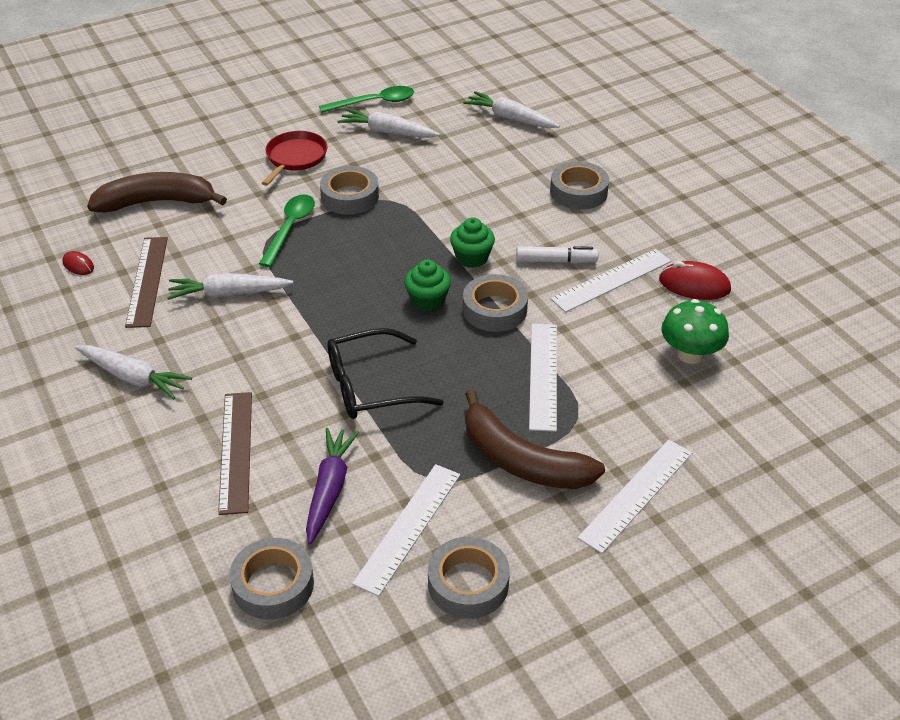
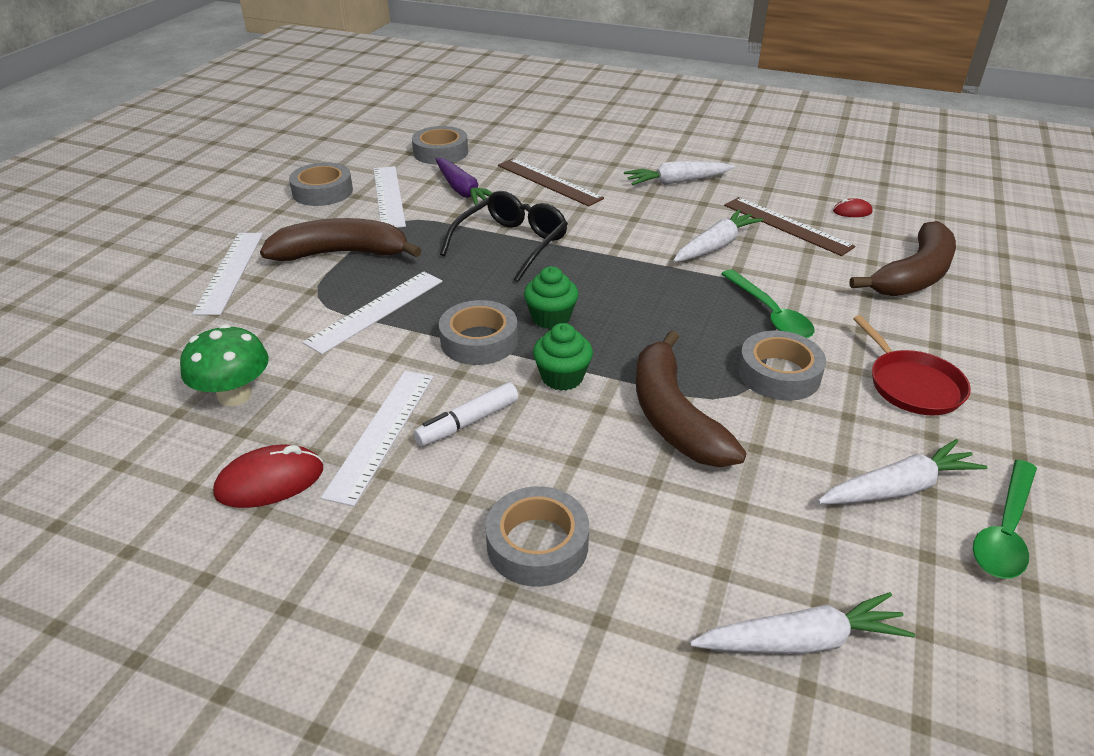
camera: 140 degrees right, 5 degrees down
white ruler [529,324,557,432] -> white ruler turned 75 degrees clockwise [303,271,443,354]
none -> brown banana [636,330,747,467]

